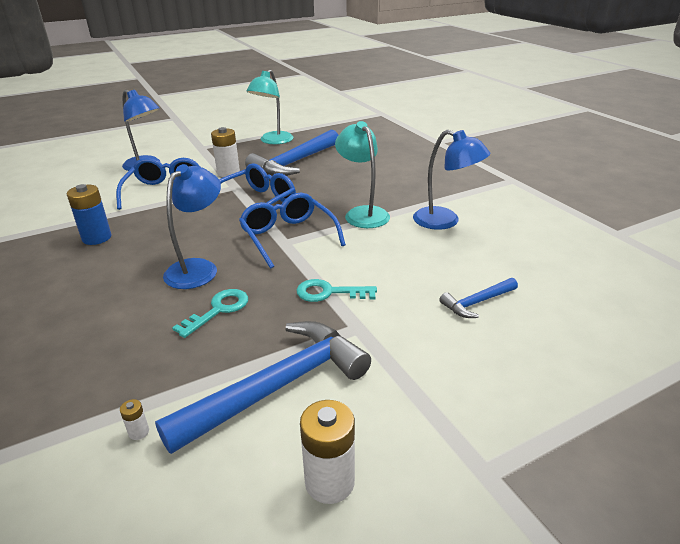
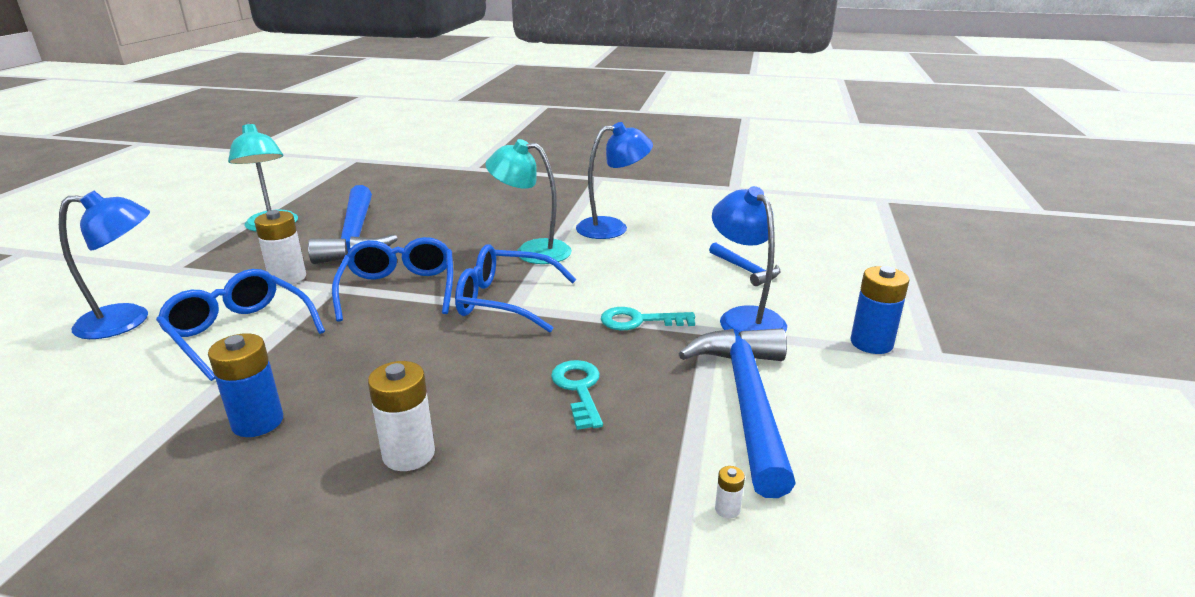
camera: 50 degrees left, 5 degrees down
blue lamp [163,164,221,289] -> blue lamp moved to [712,186,787,336]
turquoise key [296,279,377,302] -> turquoise key turned 45 degrees clockwise [601,307,695,331]
white battery [300,400,355,504] -> white battery moved to [368,361,435,471]
blue hammer [439,278,518,318] -> blue hammer turned 45 degrees counterclockwise [709,242,781,286]
none -> blue battery [850,266,909,354]

